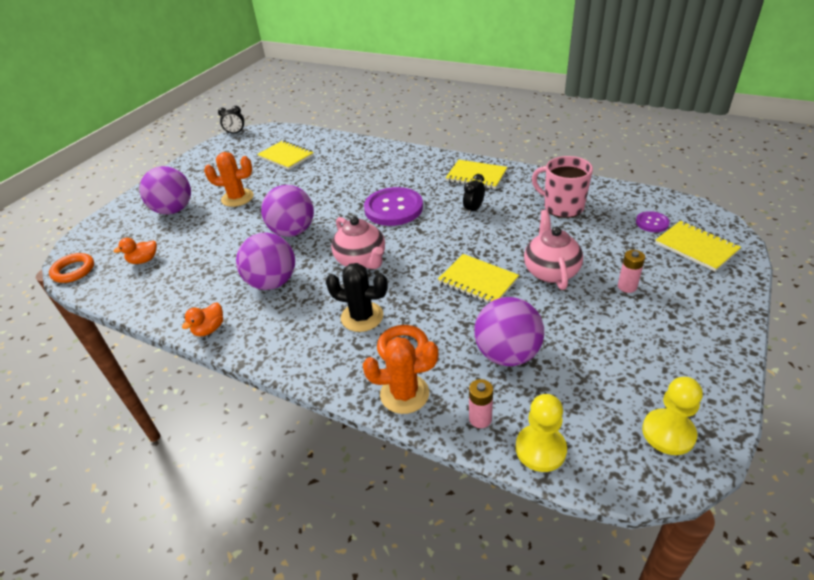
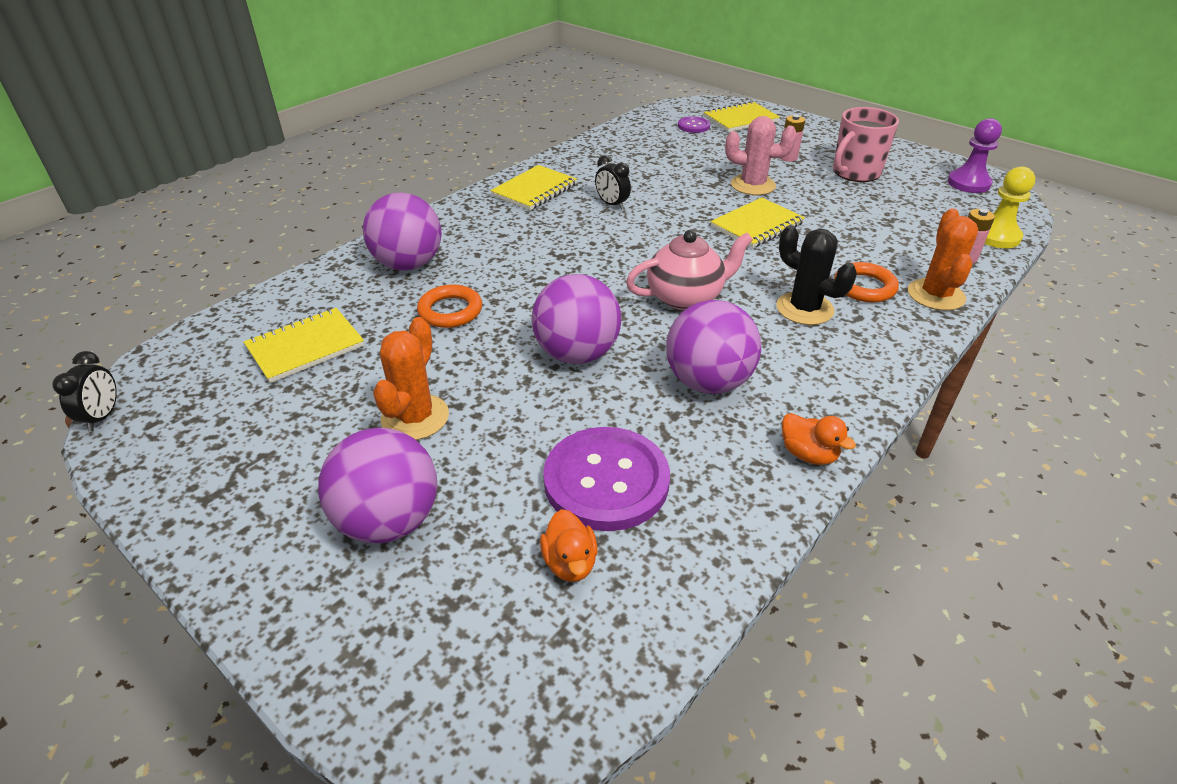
camera: 80 degrees left, 0 degrees up
orange ring [49,253,94,283] -> orange ring moved to [417,284,482,328]
black cactus [326,263,388,332] -> black cactus turned 75 degrees counterclockwise [776,225,857,325]
purple button [364,187,423,226] -> purple button moved to [543,427,670,531]
purple ball [474,297,544,366] -> purple ball moved to [363,192,442,270]
pink teapot [524,210,583,290] -> pink cactus [725,116,796,195]
pink mug [532,156,593,218] -> pink mug moved to [833,107,899,182]
yellow pawn [642,377,703,455] -> purple pawn [948,118,1002,193]

